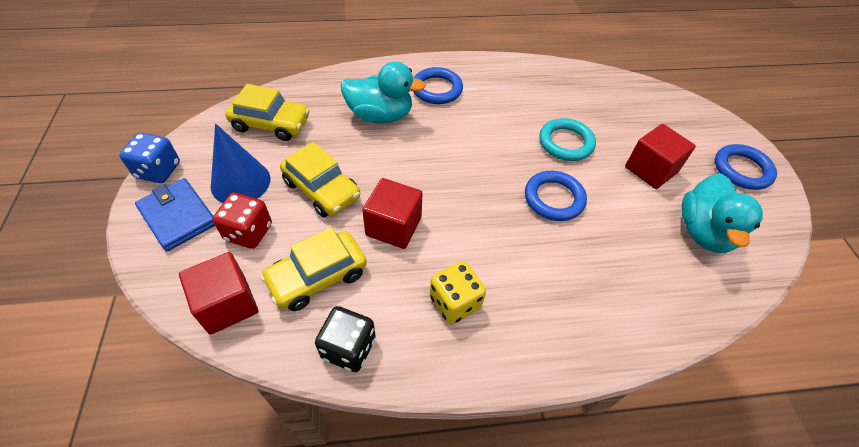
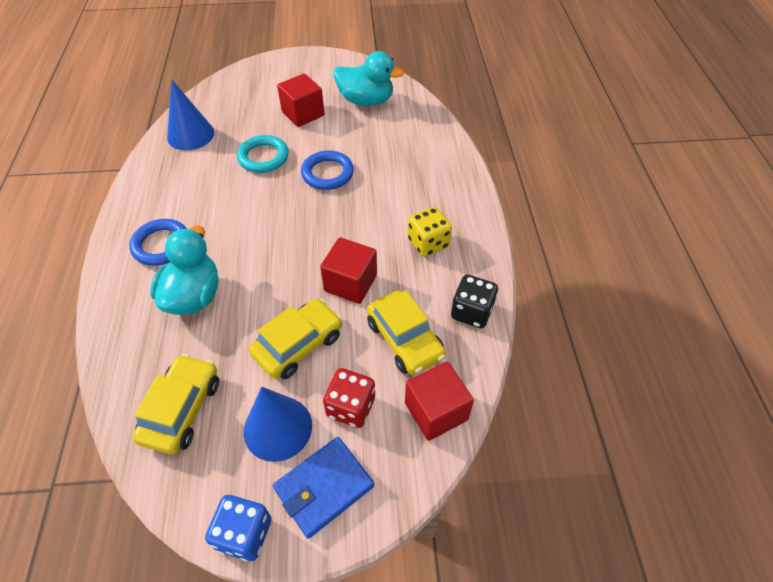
camera: 85 degrees left, 0 degrees up
blue ring [715,144,777,190] -> none
none -> blue cone [167,80,214,150]

